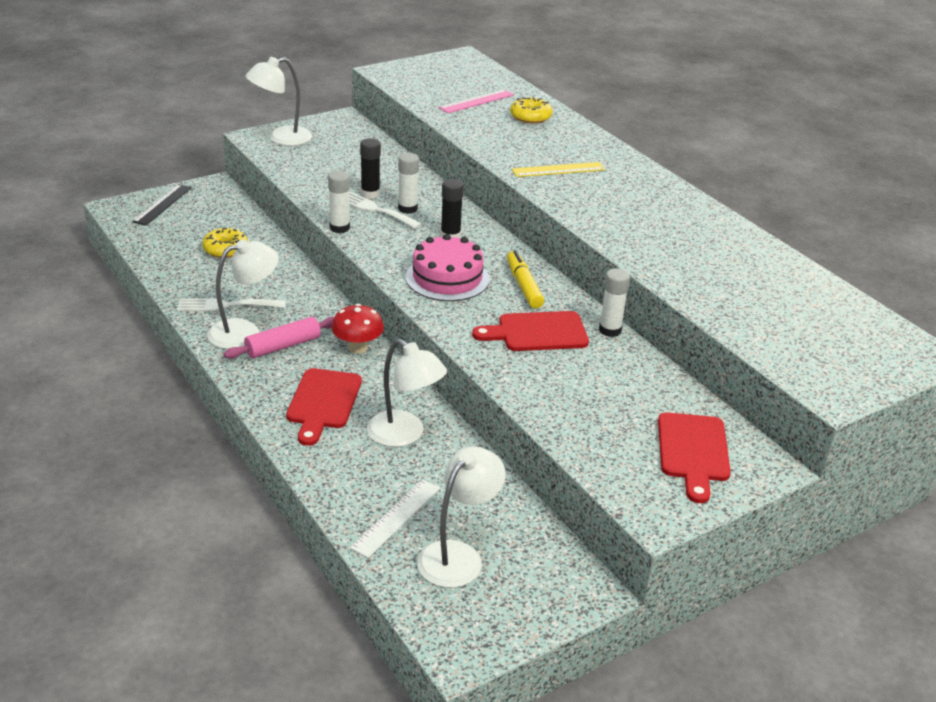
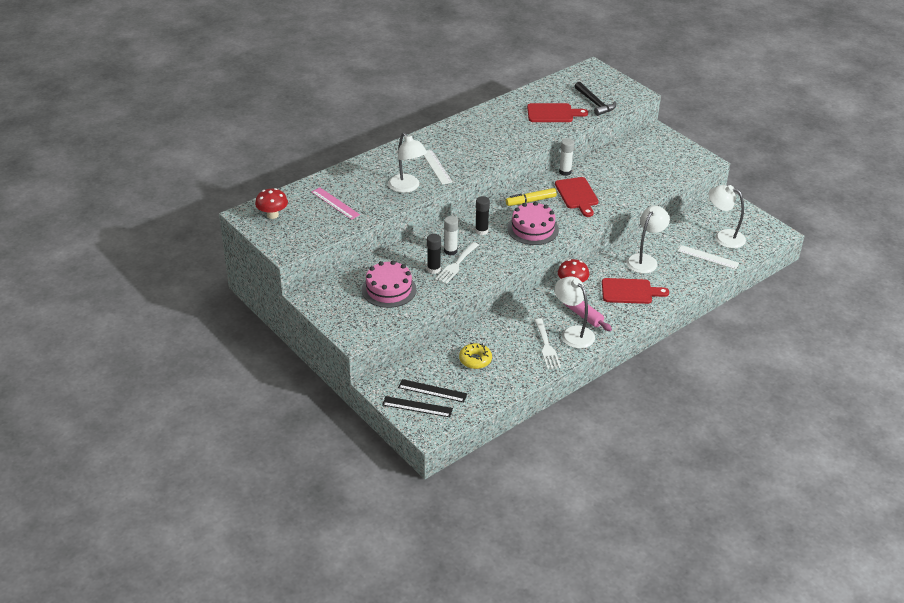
camera: 95 degrees left, 5 degrees up
white lamp [246,57,312,146] -> white lamp moved to [388,132,427,193]
white glue stick [328,171,350,233] -> none
yellow donut [510,97,553,124] -> none
yellow ruler [512,162,605,177] -> white ruler [424,150,452,185]
red cutting board [658,412,731,503] -> red cutting board moved to [527,103,588,122]
none -> red mushroom [255,188,288,219]
none -> pink cake [362,261,417,308]
none -> black ruler [398,379,467,402]
none -> black hammer [574,82,616,116]

